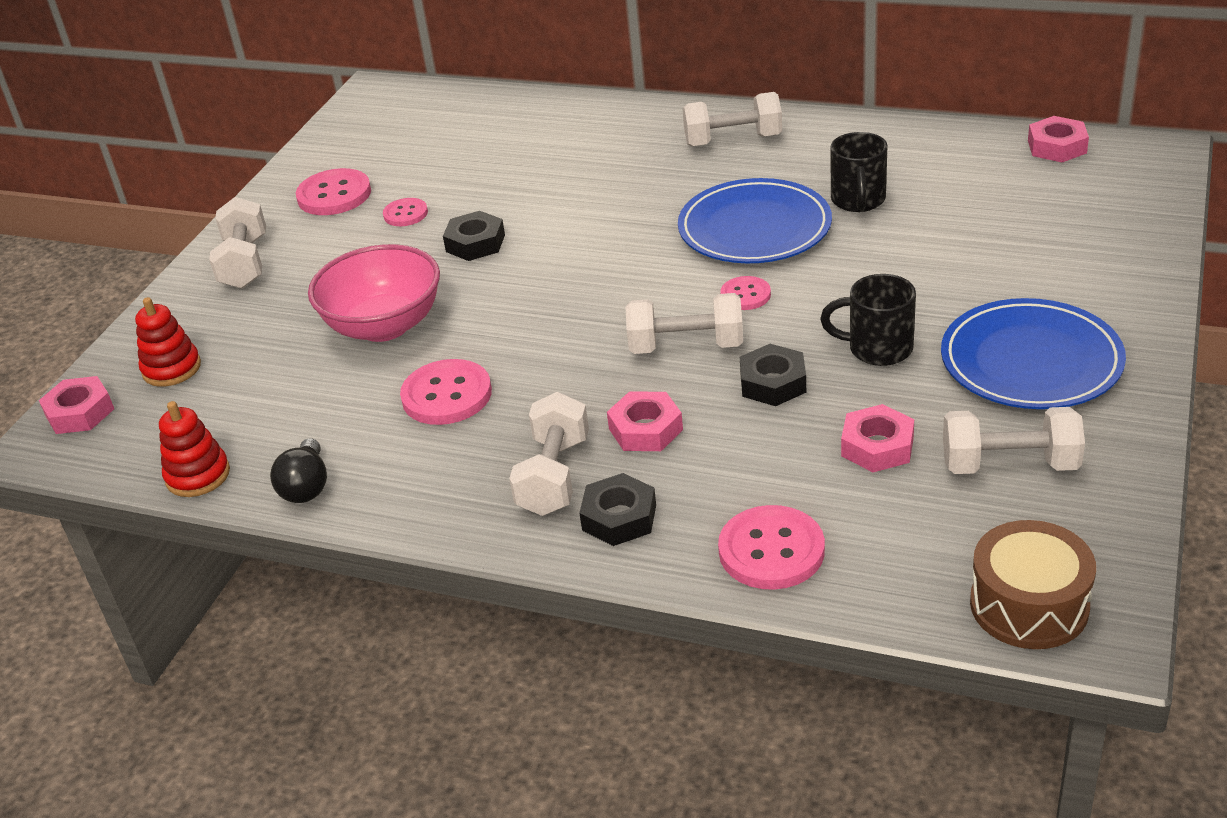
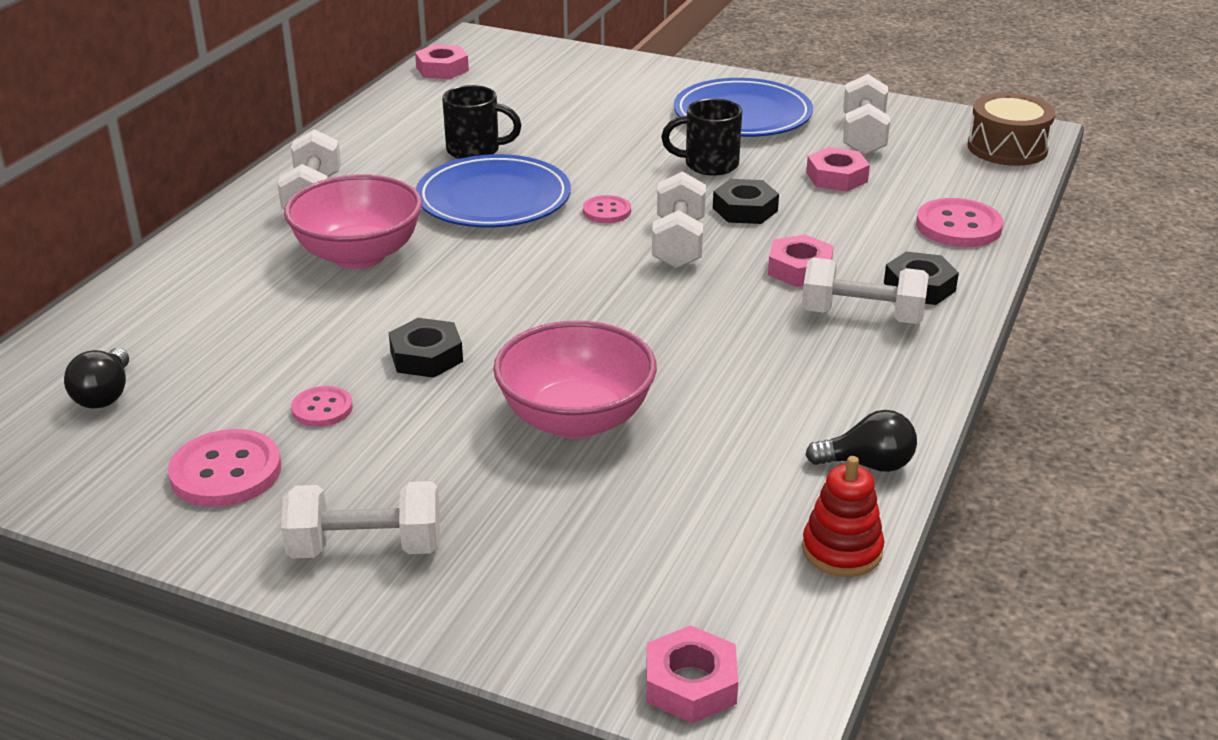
camera: 90 degrees left, 5 degrees down
red stacking toy [135,297,201,387] -> none
pink button [400,359,492,425] -> none
black mug [820,274,916,366] -> black mug turned 75 degrees clockwise [661,98,742,176]
none -> black light bulb [64,348,129,408]
none -> pink bowl [284,174,422,269]

